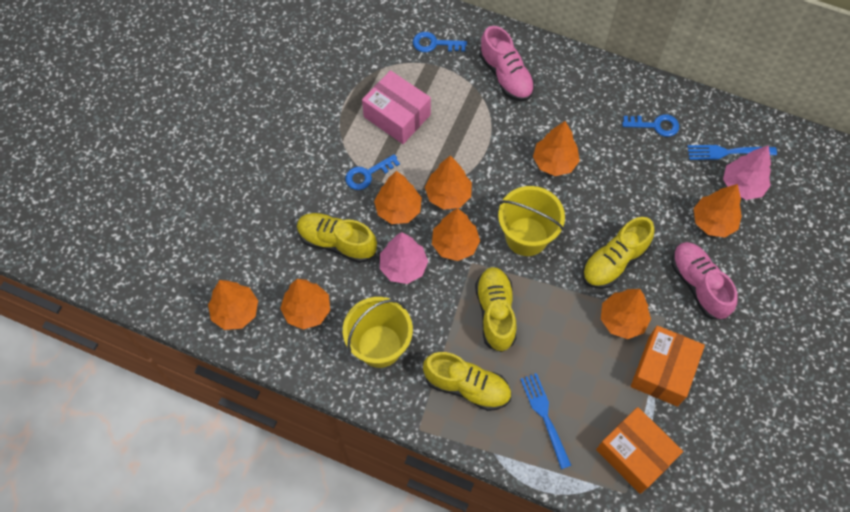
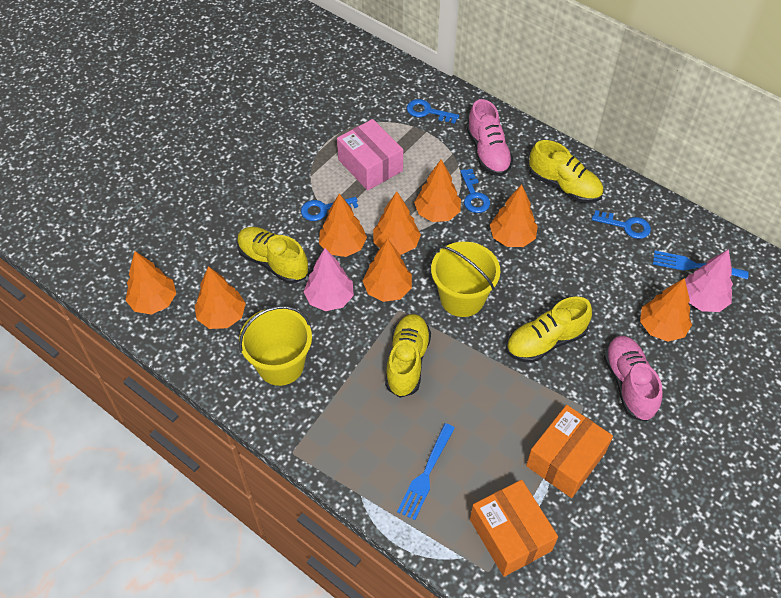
camera: 15 degrees right, 10 degrees down
yellow shoe [423,352,511,411] -> yellow shoe moved to [529,140,603,203]
blue fork [520,373,572,469] -> blue fork turned 150 degrees counterclockwise [397,423,455,520]
orange tree [601,289,651,339] -> orange tree moved to [414,159,461,222]
none -> blue key [460,169,490,213]

